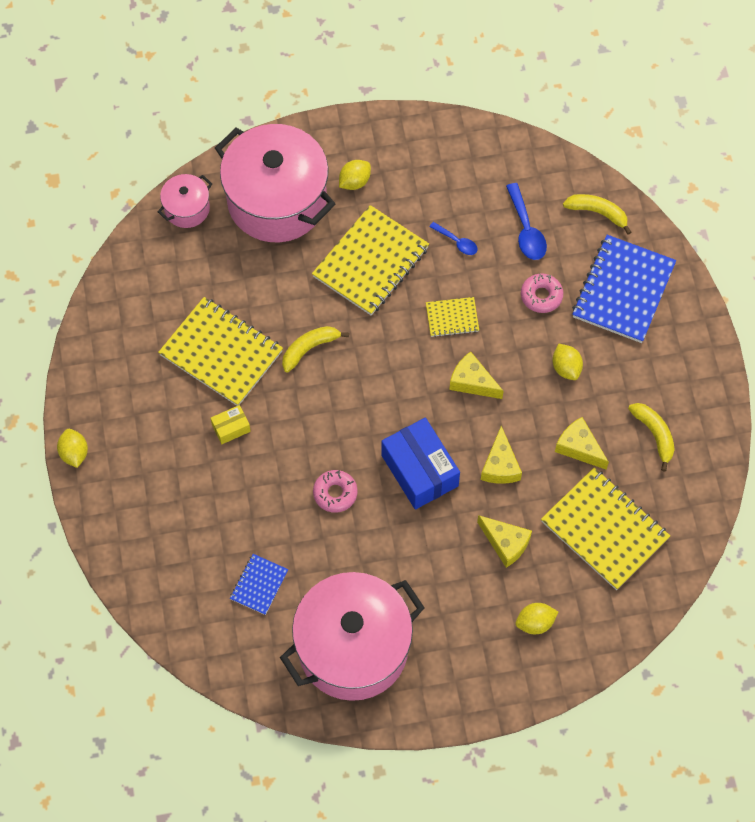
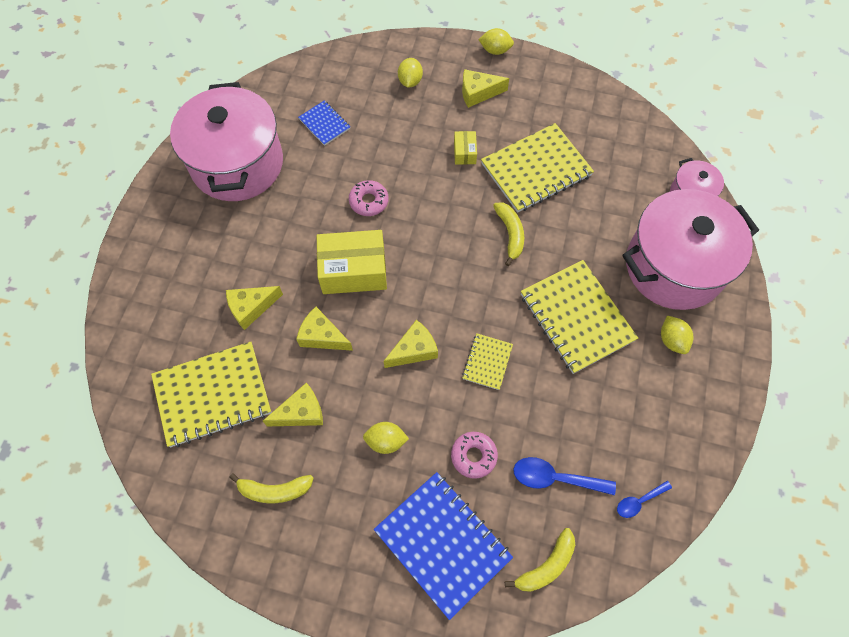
camera: 115 degrees right, 0 degrees up
blue box [381,418,460,510] -> yellow box [317,230,387,294]
blue spoon [429,222,478,255] -> blue spoon moved to [617,481,672,518]
yellow lemon [516,603,558,634] -> yellow lemon moved to [398,58,423,88]
none -> yellow cheese [462,69,509,108]

